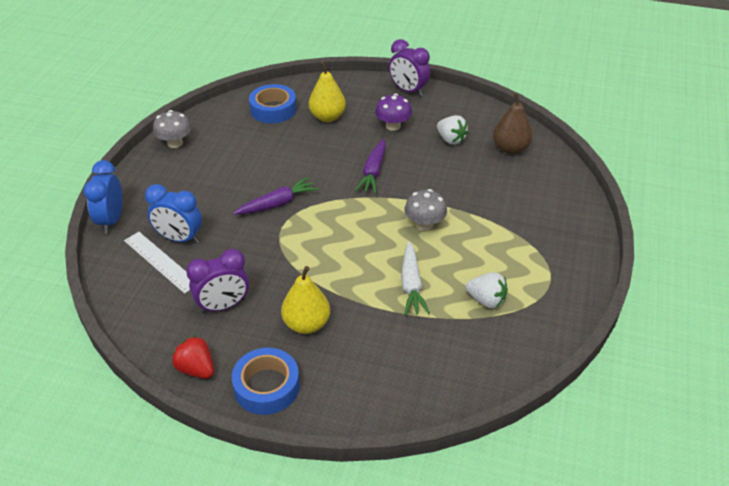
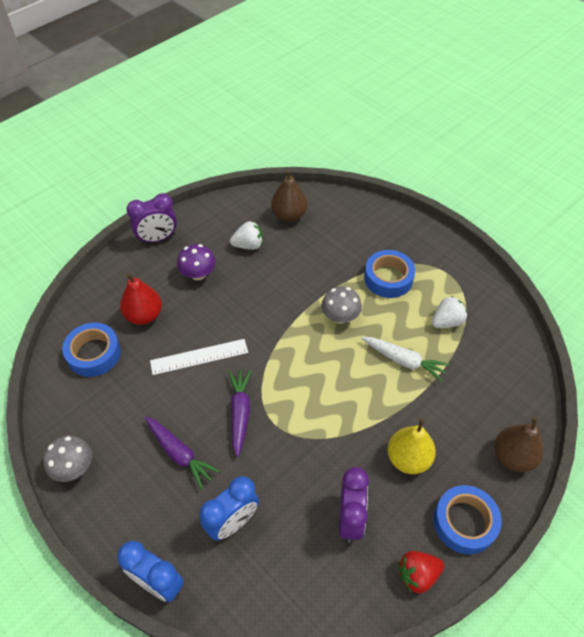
camera: 60 degrees left, 10 degrees up
white ruler [124,232,190,294] -> white ruler moved to [150,339,248,375]
yellow pear [309,62,346,122] -> red pear [120,273,162,325]
purple carrot [355,139,386,194] -> purple carrot moved to [145,417,220,489]
none -> blue tape [364,250,415,298]
none -> brown pear [494,417,544,472]

